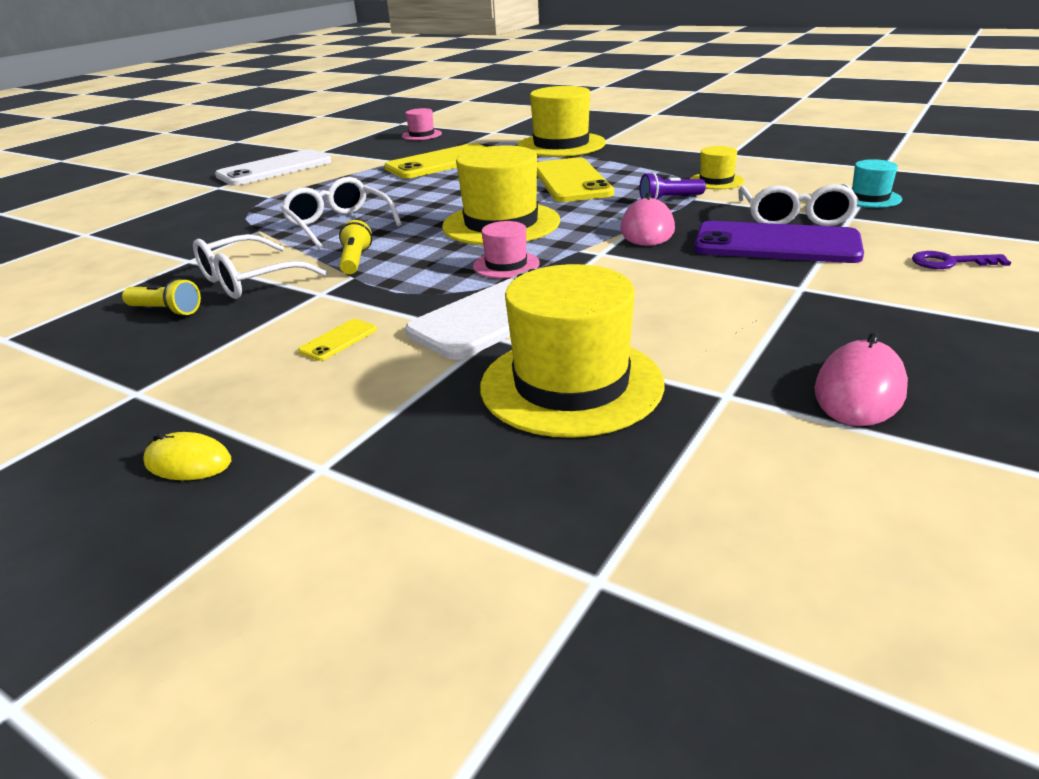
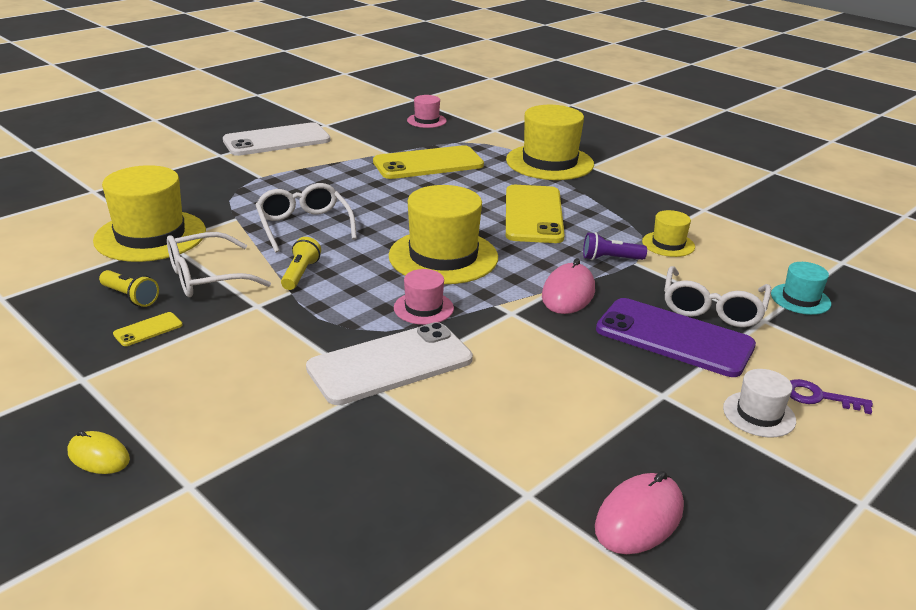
camera: 10 degrees right, 0 degrees up
yellow phone [298,319,377,361] -> yellow phone moved to [113,312,183,346]
yellow hat [480,264,665,438] -> yellow hat moved to [93,165,206,262]
none -> white hat [723,369,796,438]

